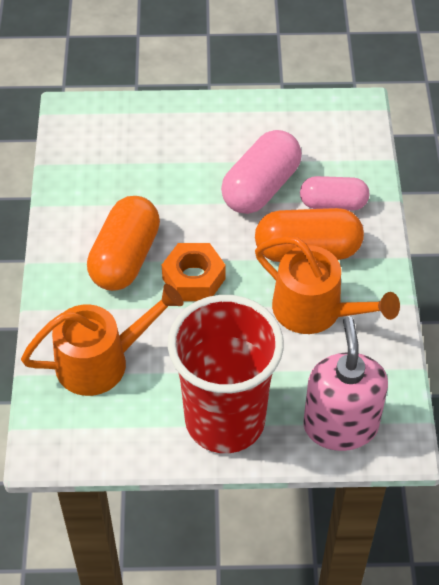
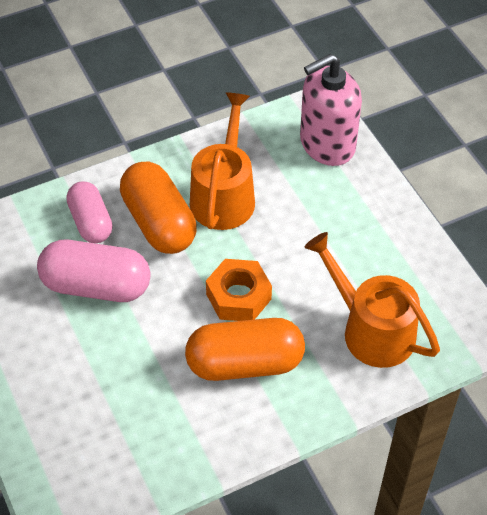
camera: 115 degrees left, 0 degrees up
red cup [168,295,284,453] -> none

